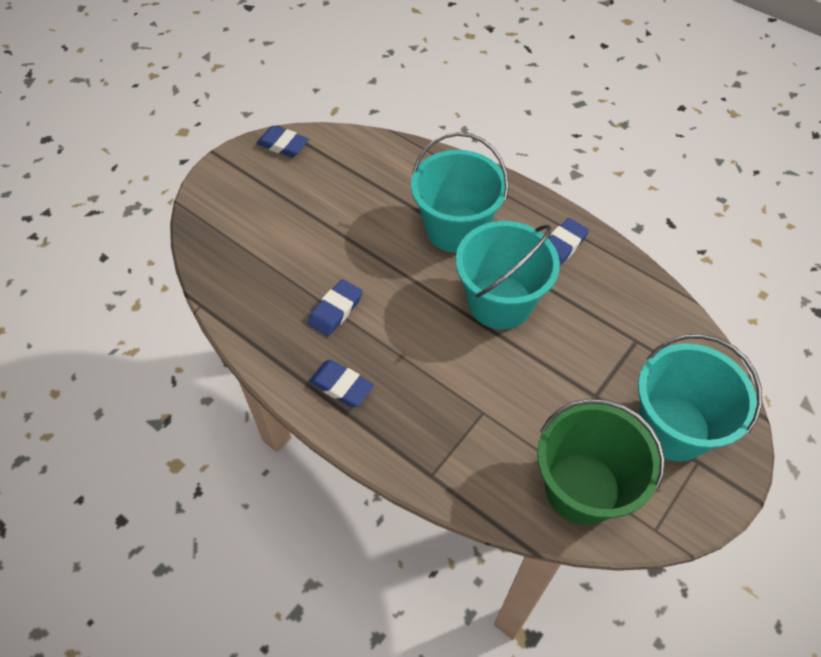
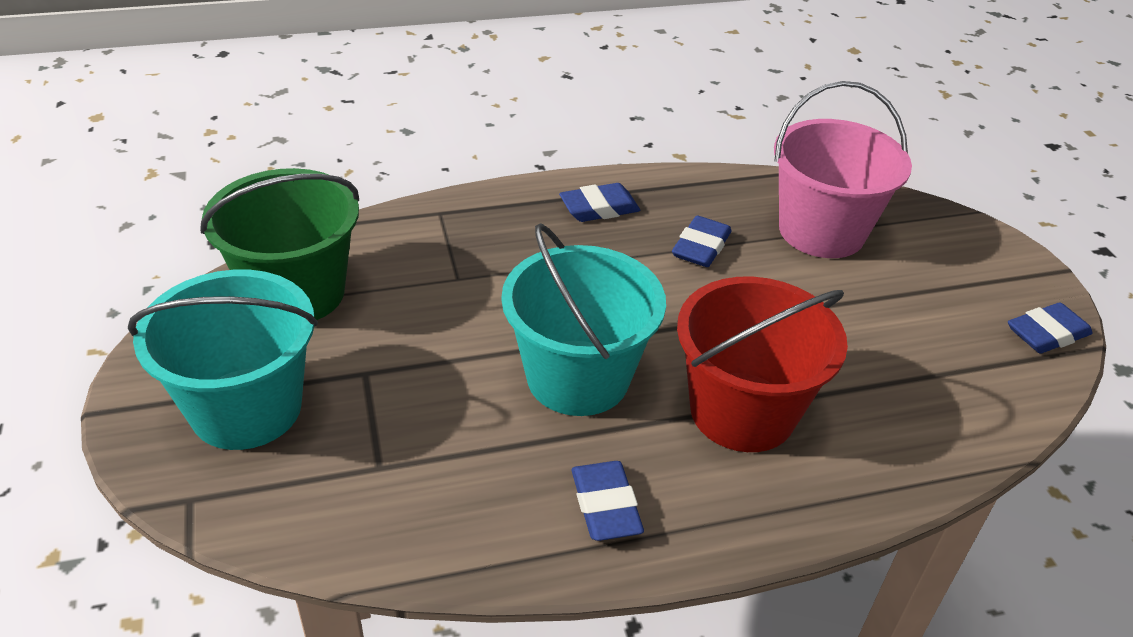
camera: 125 degrees right, 15 degrees down
blue eraser [308,279,363,336] -> blue eraser turned 45 degrees clockwise [672,216,732,267]
turquoise bucket [411,132,509,253] -> red bucket [677,277,848,452]
none -> pink bucket [774,81,912,258]

